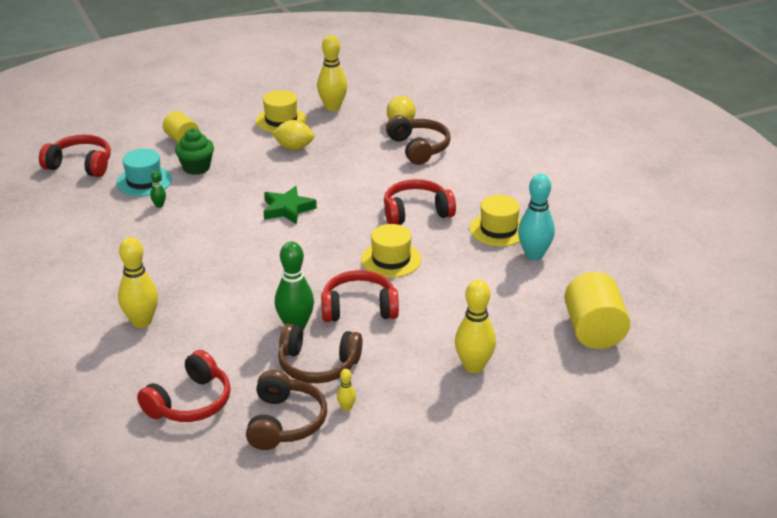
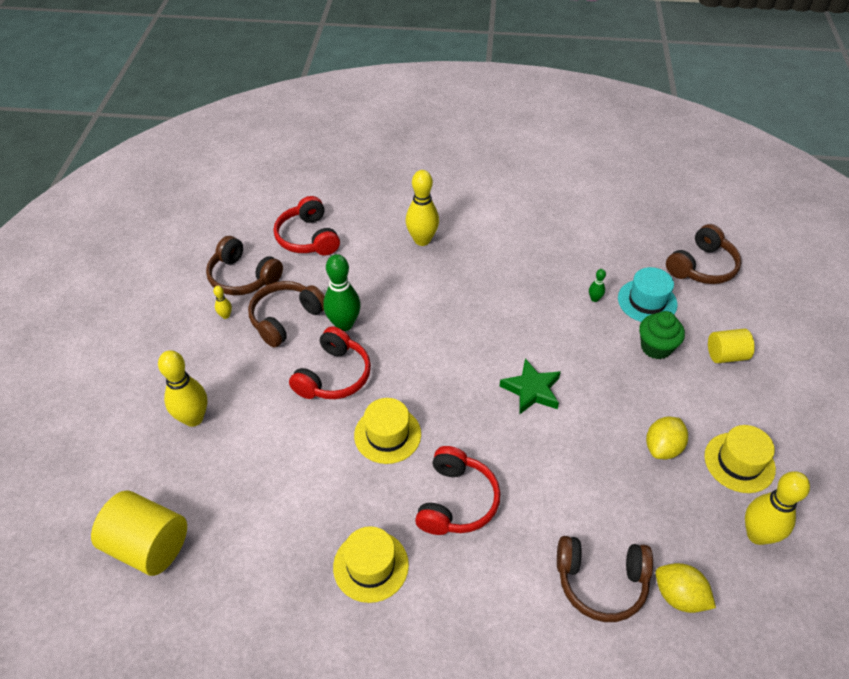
camera: 120 degrees right, 15 degrees up
red headphones [39,135,111,177] -> brown headphones [666,224,742,284]
turquoise bowling pin [518,174,555,260] -> none

